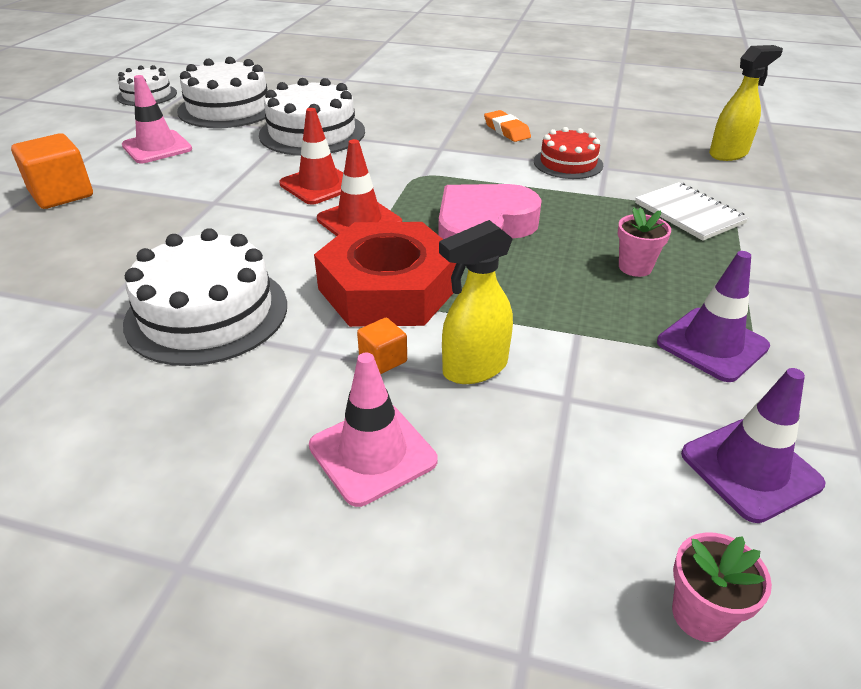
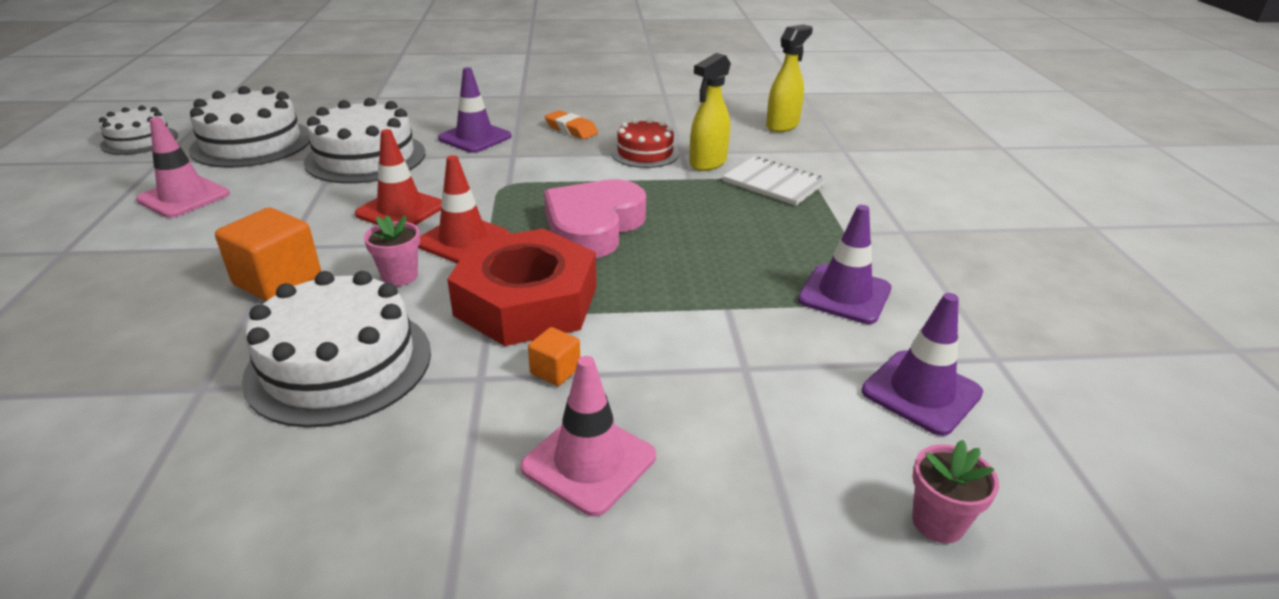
camera: 20 degrees left, 5 degrees down
orange cube [11,133,93,209] -> orange cube moved to [215,207,321,301]
yellow spray bottle [439,220,513,384] -> yellow spray bottle moved to [689,53,731,171]
pink flower pot [617,207,671,277] -> pink flower pot moved to [364,215,420,286]
none -> purple traffic cone [438,67,512,153]

